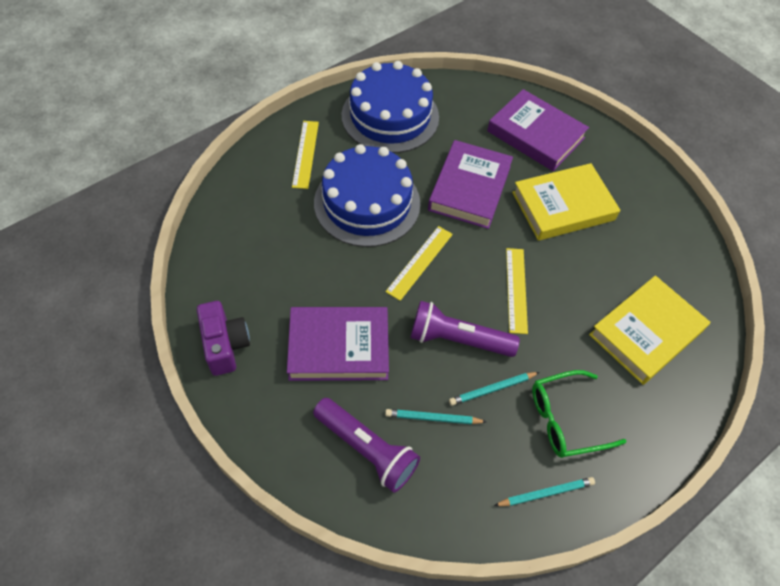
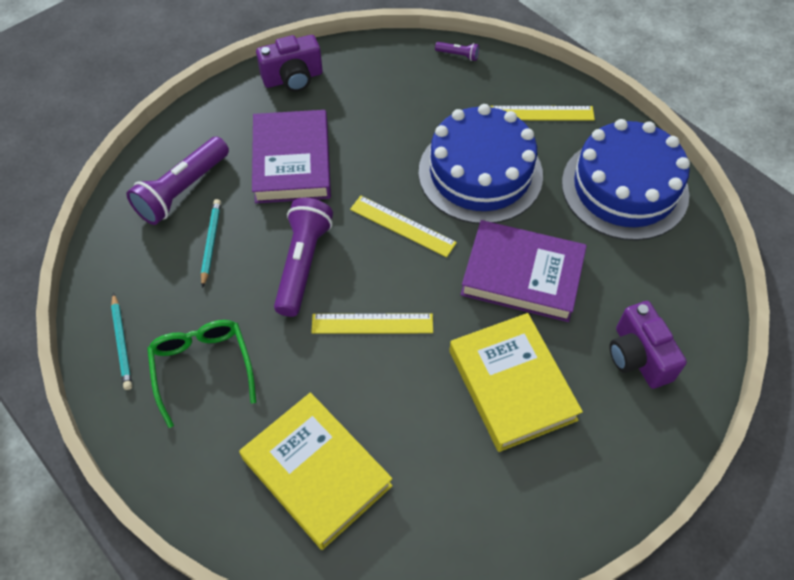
camera: 90 degrees right, 0 degrees up
turquoise pencil [449,372,540,406] -> none
purple book [487,89,589,171] -> purple camera [609,301,687,389]
none -> purple flashlight [435,42,479,61]

